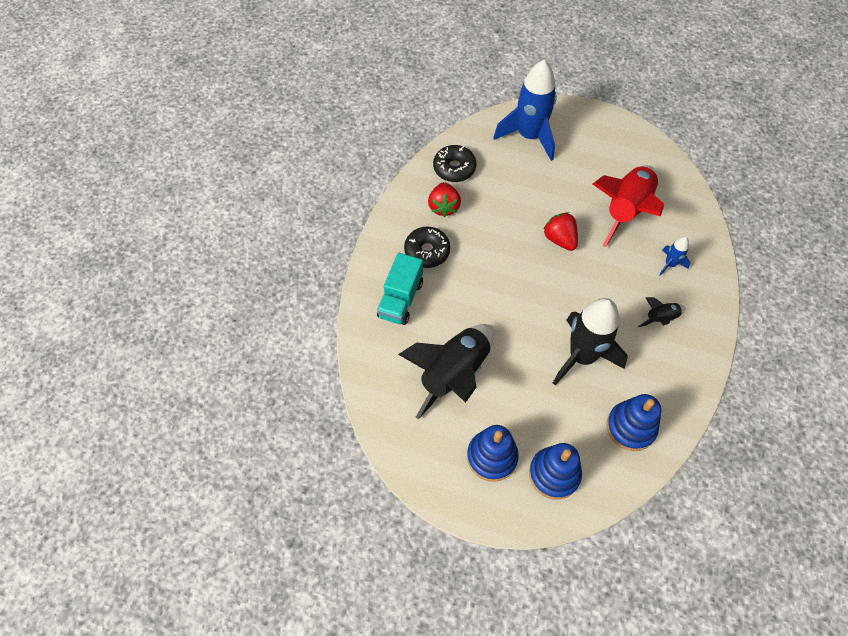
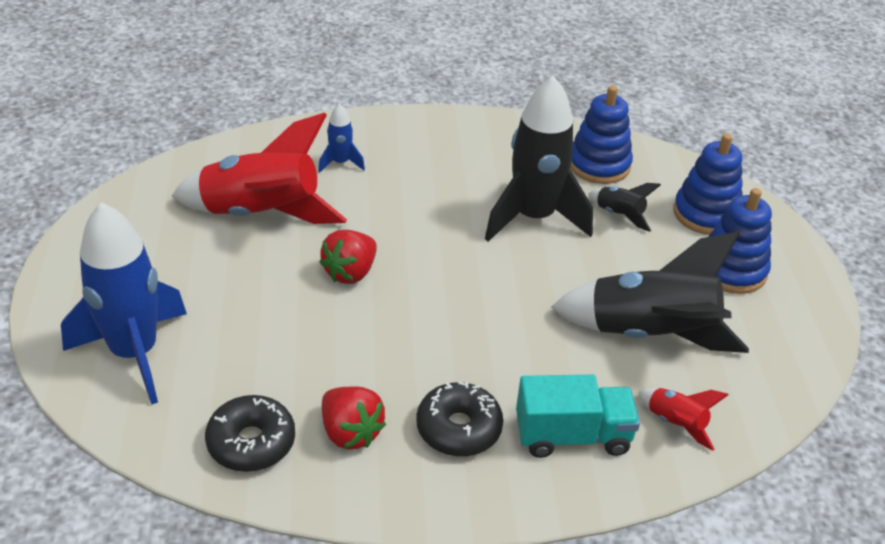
camera: 115 degrees left, 20 degrees down
red strawberry [428,182,461,217] -> red strawberry turned 75 degrees clockwise [322,387,386,450]
black rocket [638,297,686,327] -> black rocket moved to [588,183,661,232]
none -> red rocket [638,388,728,451]

